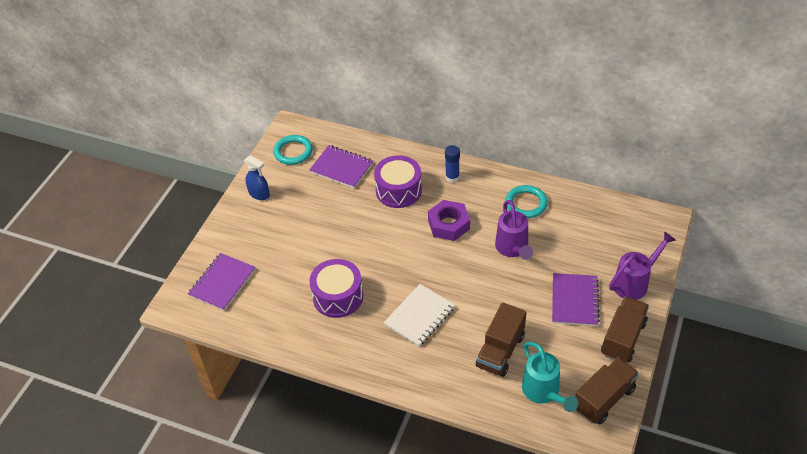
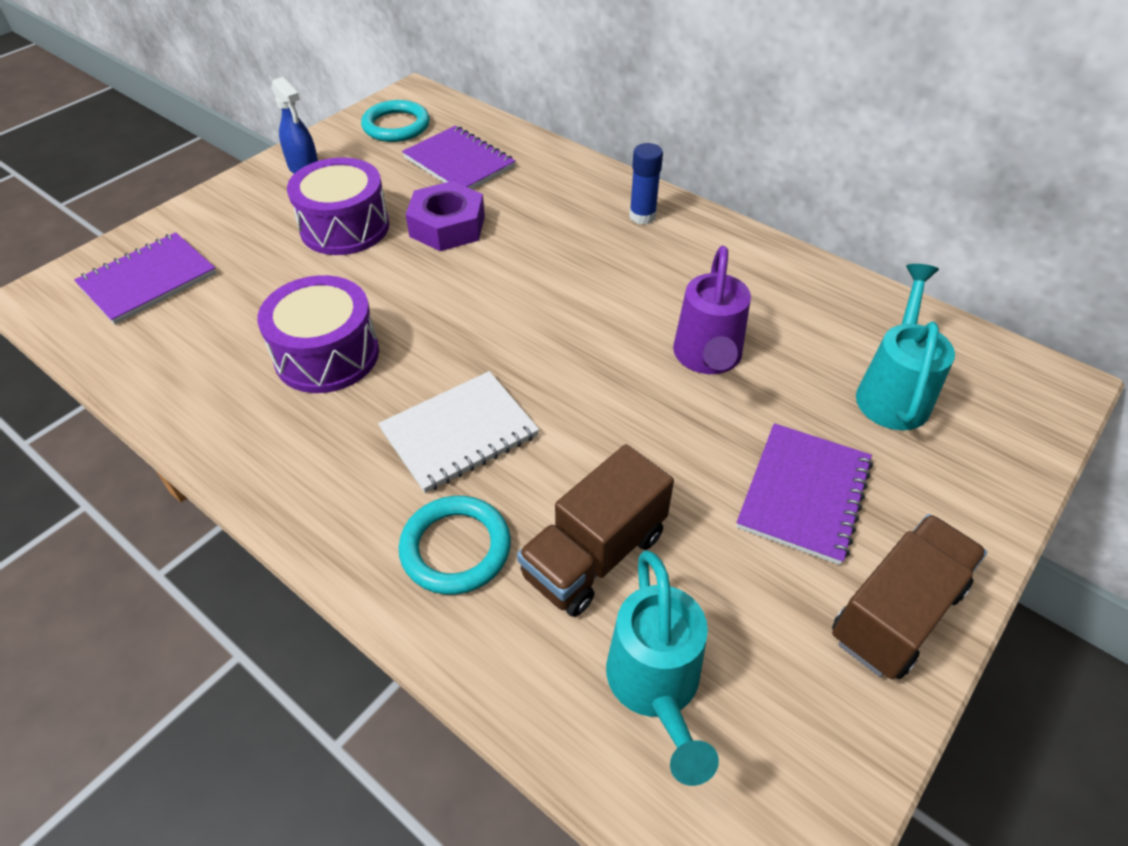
camera: 15 degrees right, 0 degrees up
purple drum [374,155,422,208] -> purple drum moved to [287,157,389,255]
purple nut [428,200,470,241] -> purple nut moved to [406,181,485,251]
turquoise ring [506,185,548,218] -> turquoise ring moved to [399,496,511,595]
brown truck [575,357,639,424] -> none
purple watering can [609,231,676,300] -> none
none -> turquoise watering can [856,264,955,430]

